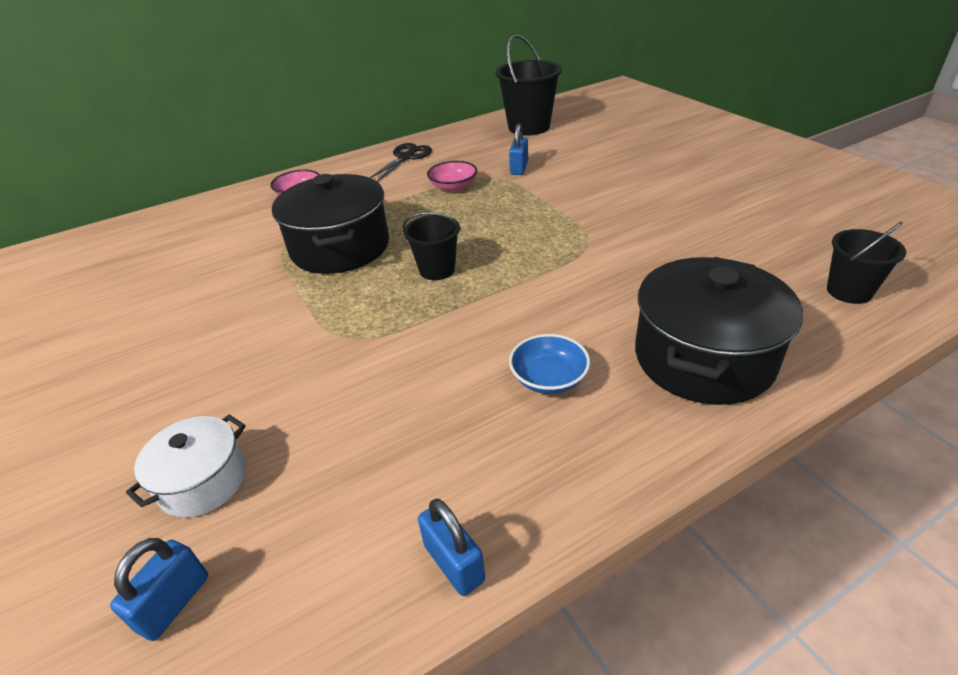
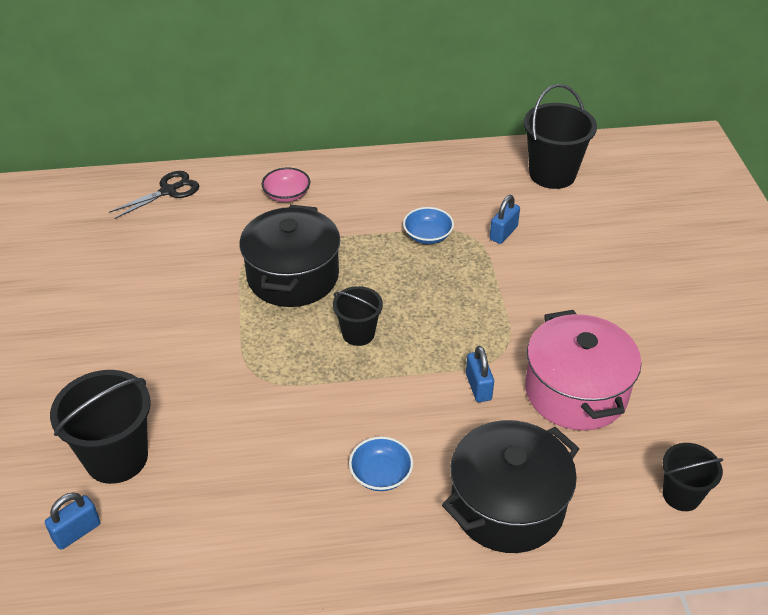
camera: 20 degrees right, 5 degrees up
white pot [126,414,246,518] -> black bucket [50,370,151,484]
black scissors [369,143,432,182] -> black scissors moved to [109,171,199,219]
blue padlock [418,499,485,596] -> blue padlock moved to [466,346,494,402]
pink bowl [427,161,477,191] -> blue bowl [403,207,454,244]
none -> pink pot [525,310,641,430]

